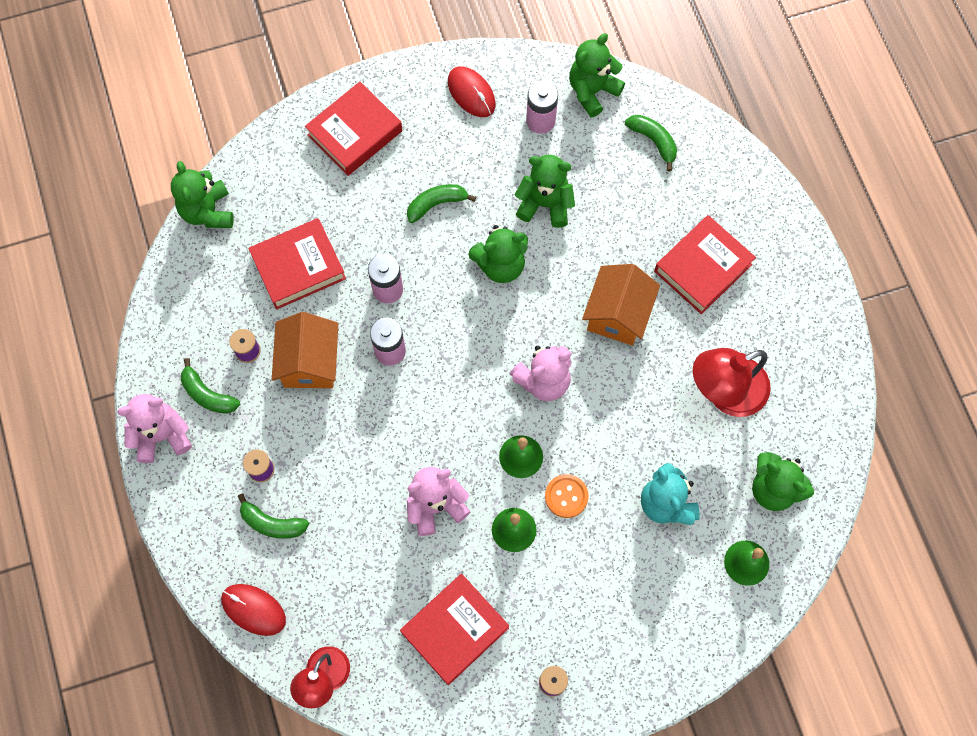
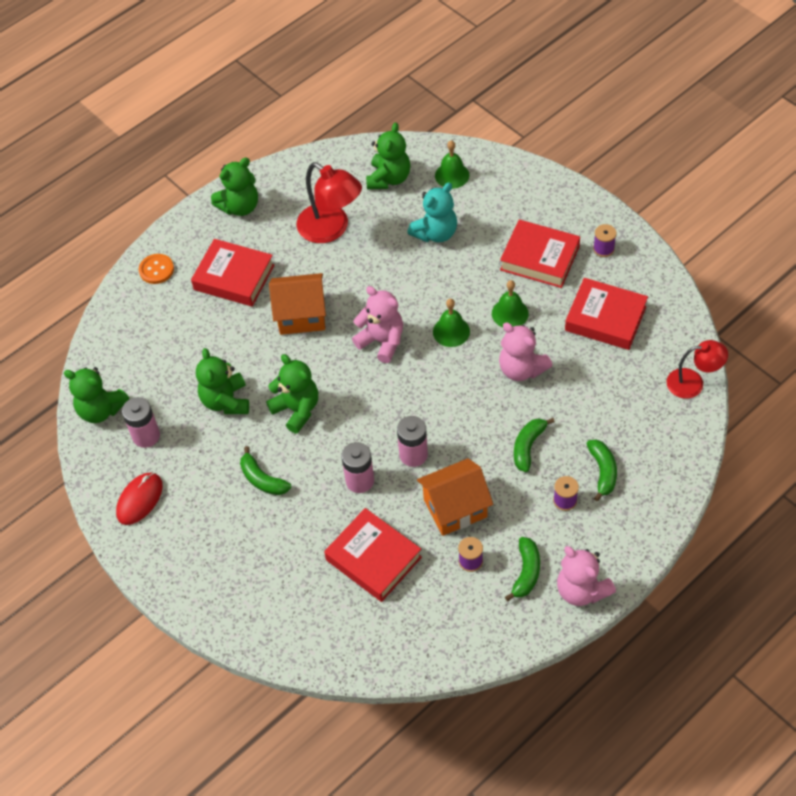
camera: 110 degrees left, 15 degrees down
green teddy bear [171,161,234,228] -> green teddy bear moved to [211,158,258,216]
red mouse [221,584,286,636] -> none
red book [305,82,402,176] -> red book moved to [500,220,580,288]
orange button [545,474,589,518] -> orange button moved to [139,254,174,284]
green banana [625,115,677,171] -> green banana moved to [514,418,555,472]

